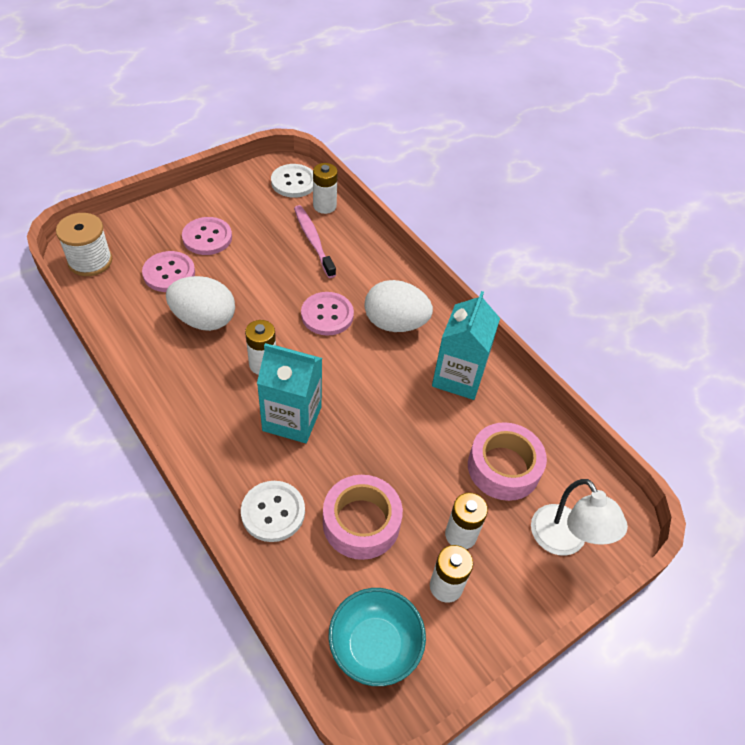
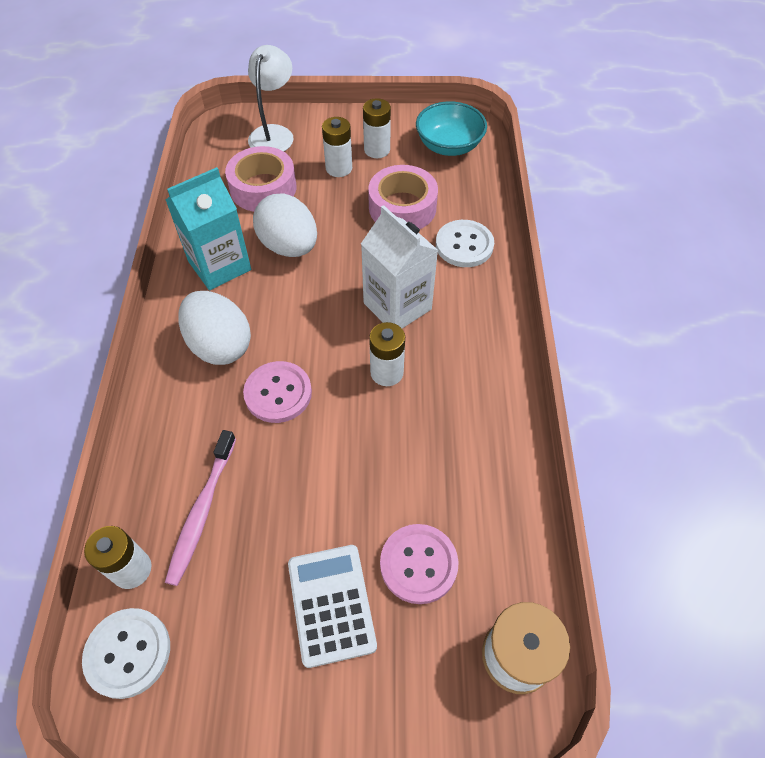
camera: 140 degrees left, 5 degrees up
white egg [166,276,235,331] -> white egg moved to [253,193,317,257]
pink button [182,217,232,255] -> white calculator [288,545,377,668]
turquoise carton [257,343,322,443] -> white carton [361,205,438,328]

